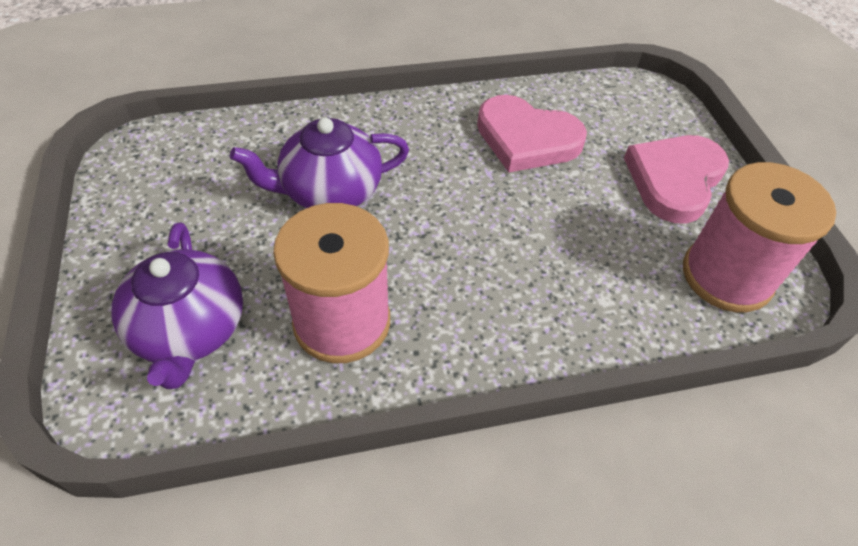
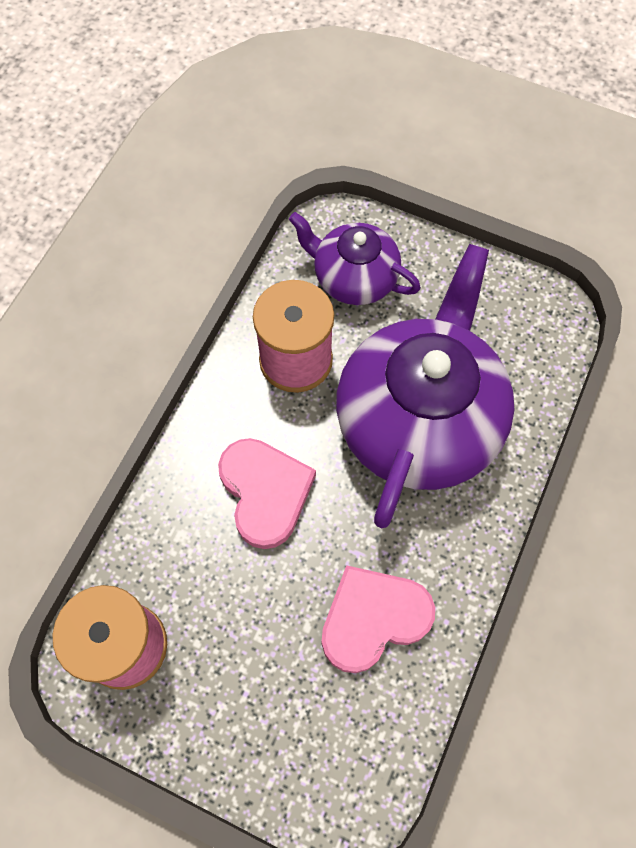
camera: 130 degrees right, 15 degrees up
purple teapot [230,117,409,208] -> purple teapot [336,244,515,528], size x1.83
pink heart [624,135,729,224] -> pink heart moved to [218,438,316,549]

